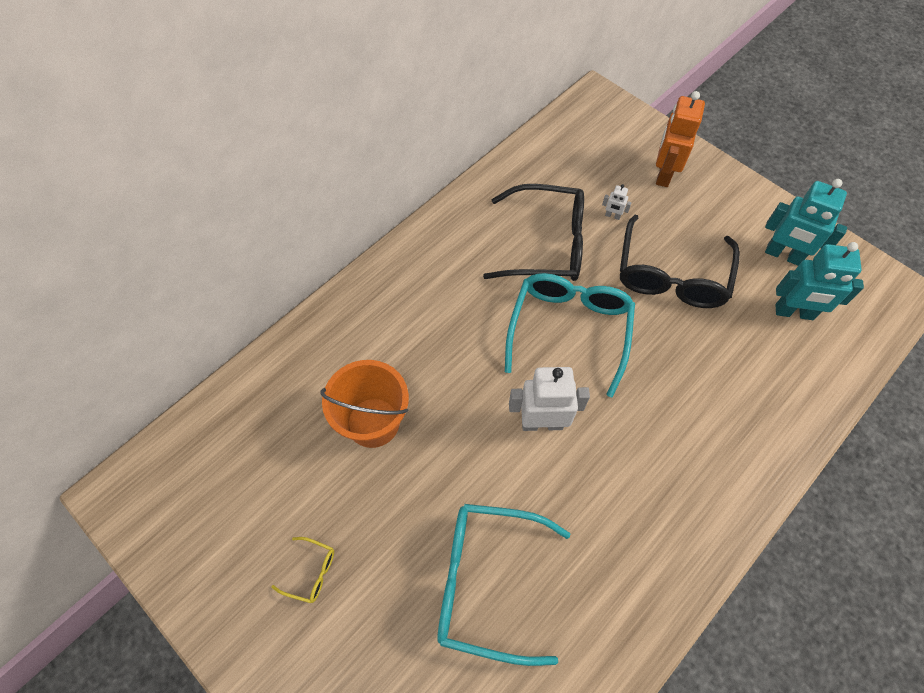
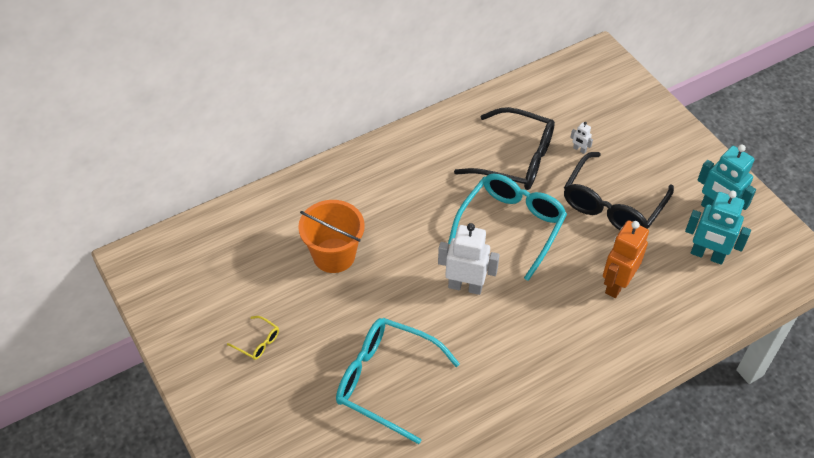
camera: 15 degrees right, 10 degrees down
orange robot [656,91,705,187] -> orange robot moved to [603,220,649,298]

